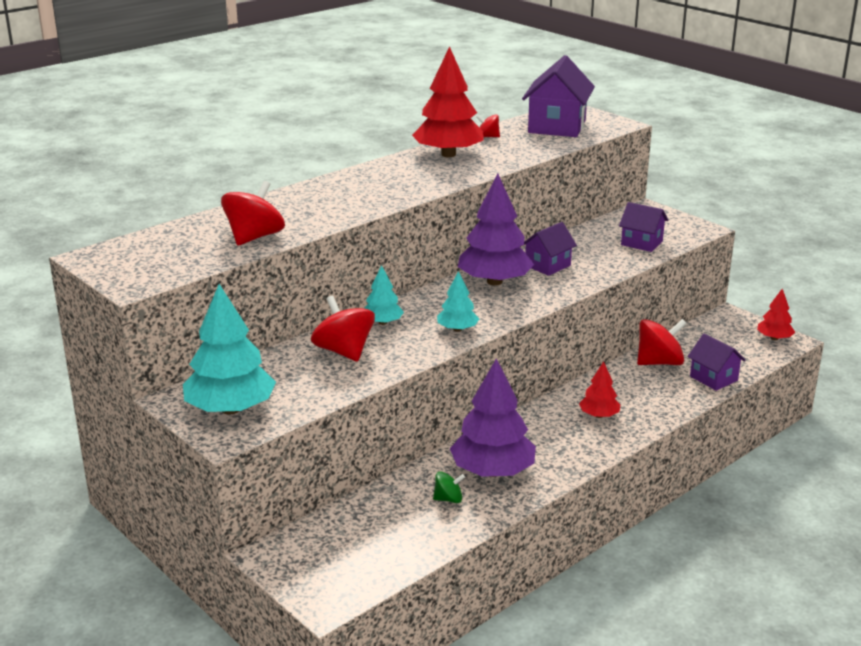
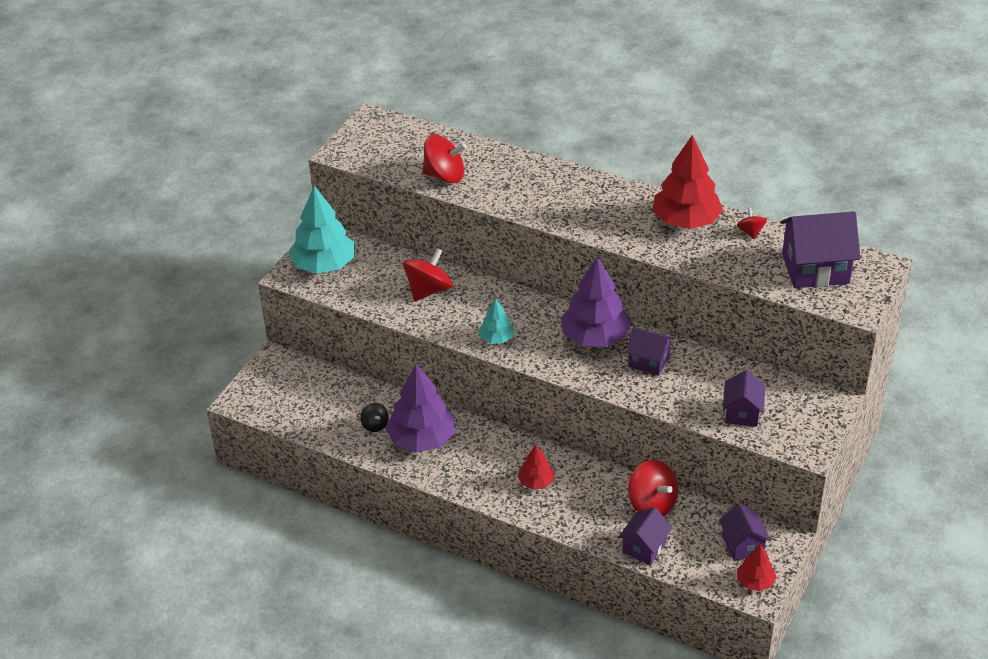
camera: 70 degrees right, 15 degrees up
turquoise tree [363,265,404,325] -> none
green spinning top [433,471,465,503] -> black spinning top [360,403,389,432]
none -> purple house [719,503,771,561]

